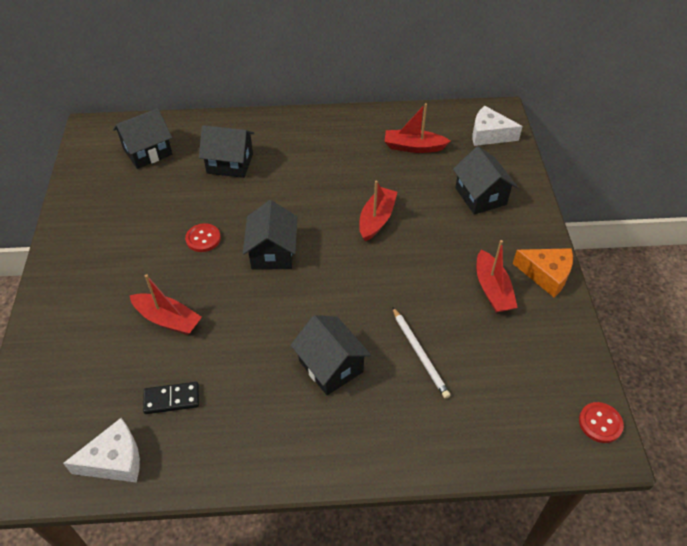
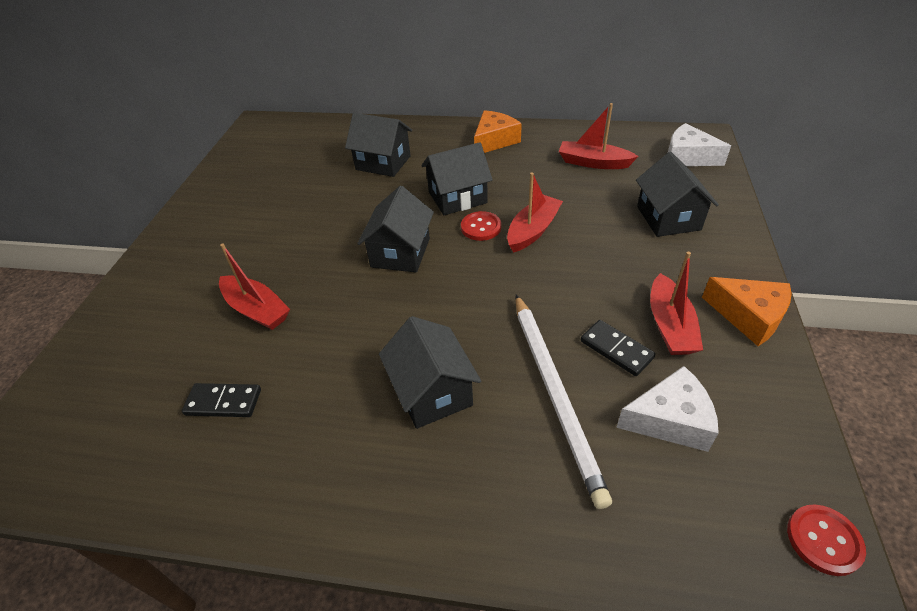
camera: 15 degrees right, 5 degrees down
white cheese [63,418,140,483] -> white cheese moved to [616,366,719,452]
black house [113,108,172,169] -> black house moved to [421,142,493,215]
red button [185,223,221,252] -> red button moved to [461,211,501,241]
white pencil [392,307,450,399] -> white pencil [515,294,612,509], size x1.63
none -> orange cheese [474,110,522,153]
none -> black domino [581,320,656,376]

